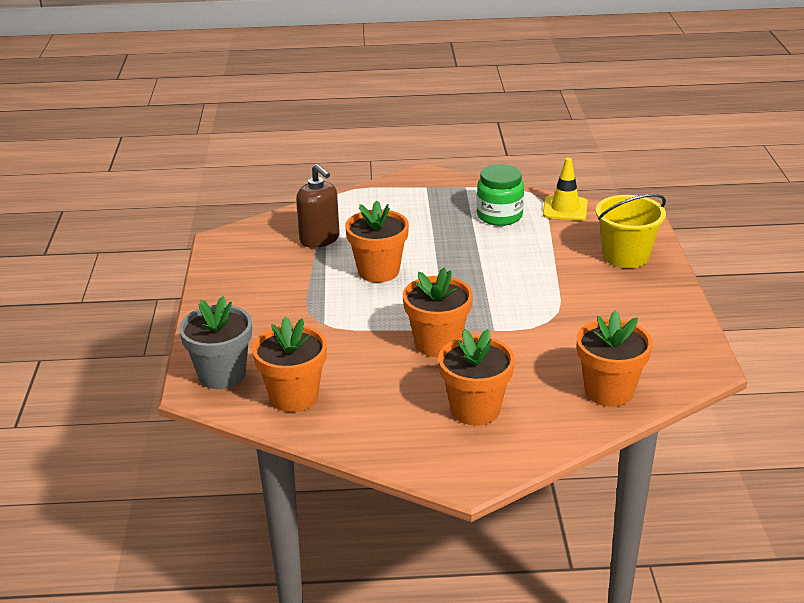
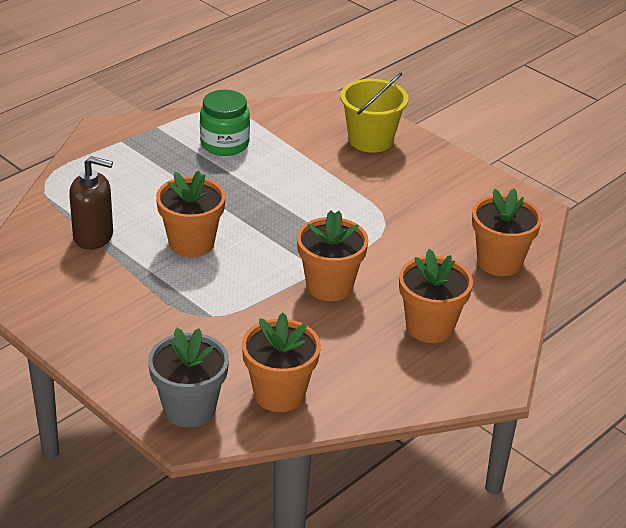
camera: 45 degrees left, 5 degrees up
yellow traffic cone [543,157,588,220] -> none

